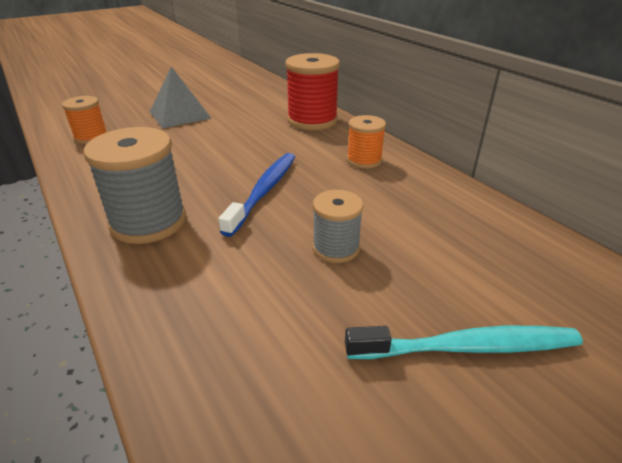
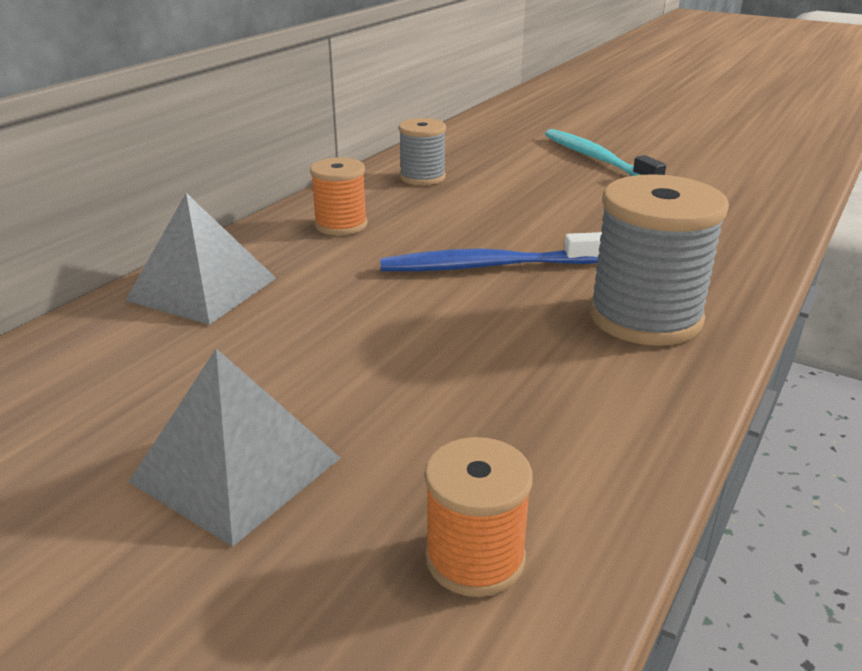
camera: 115 degrees left, 5 degrees down
red spool [285,53,340,130] -> grey pyramid [125,193,276,325]
grey spool [313,190,364,263] -> grey spool moved to [399,118,446,185]

